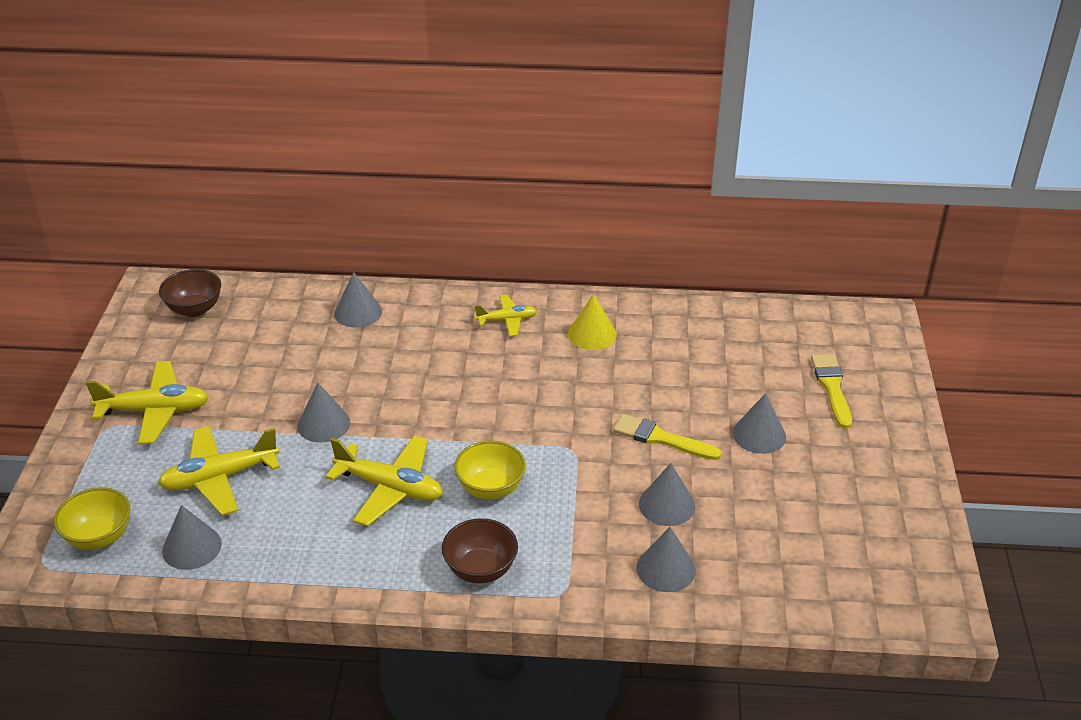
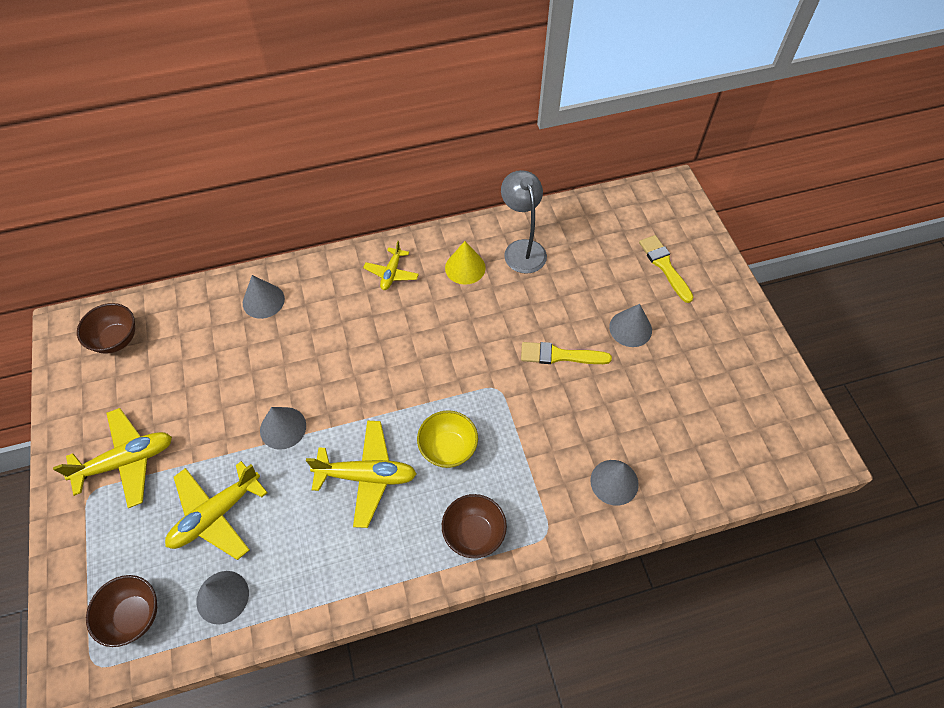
camera: 20 degrees left, 20 degrees up
yellow bowl [54,487,131,550] -> brown bowl [86,575,157,647]
yellow plane [475,294,537,336] -> yellow plane turned 135 degrees clockwise [363,241,419,290]
grey cone [639,463,695,526] -> none
none -> grey lamp [501,170,547,274]

